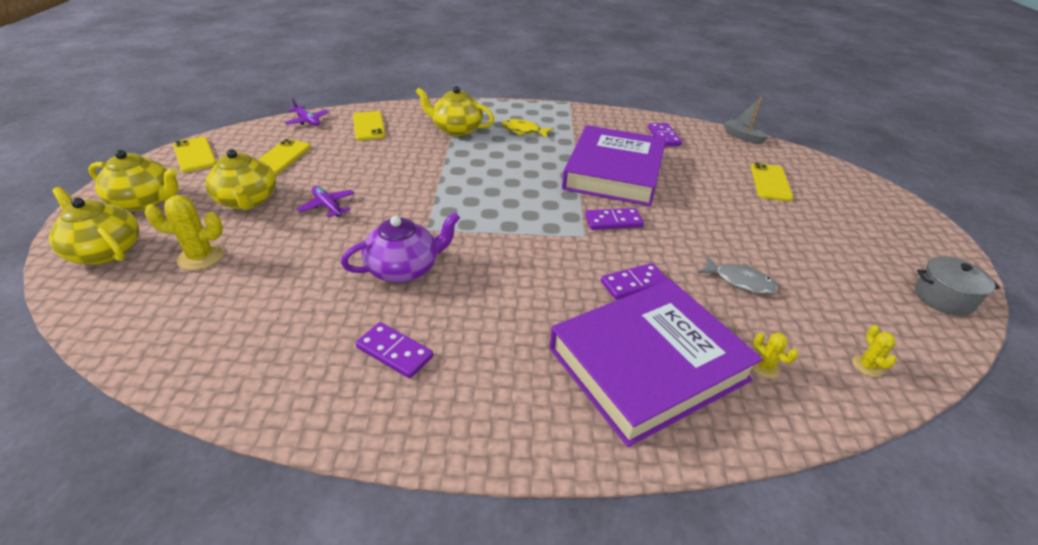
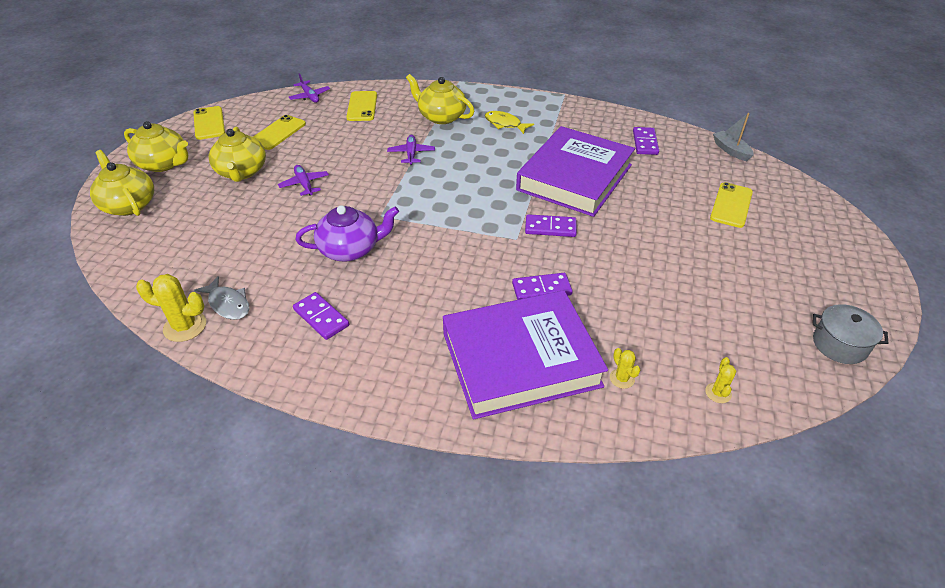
camera: 15 degrees right, 5 degrees up
yellow cactus [144,195,224,270] -> yellow cactus moved to [136,274,206,342]
grey fish [698,256,778,294] -> grey fish moved to [194,276,249,320]
none -> purple plane [387,135,435,165]

